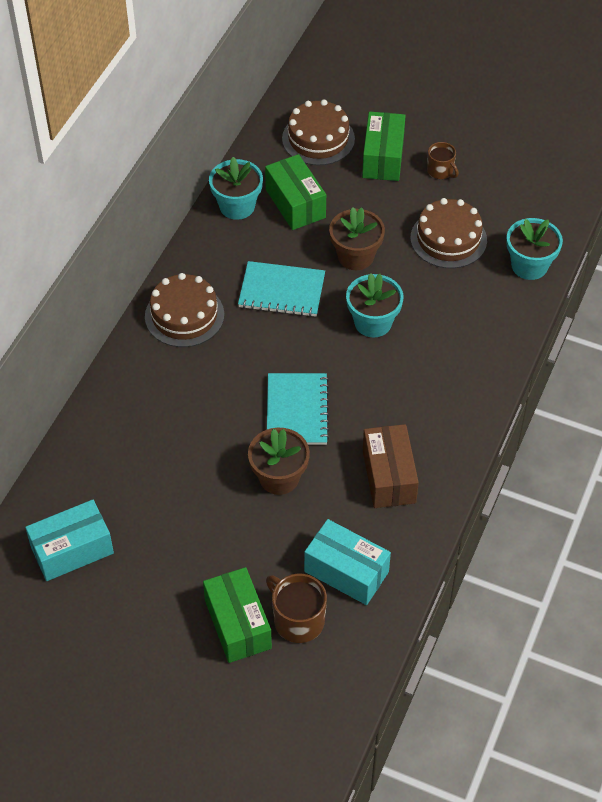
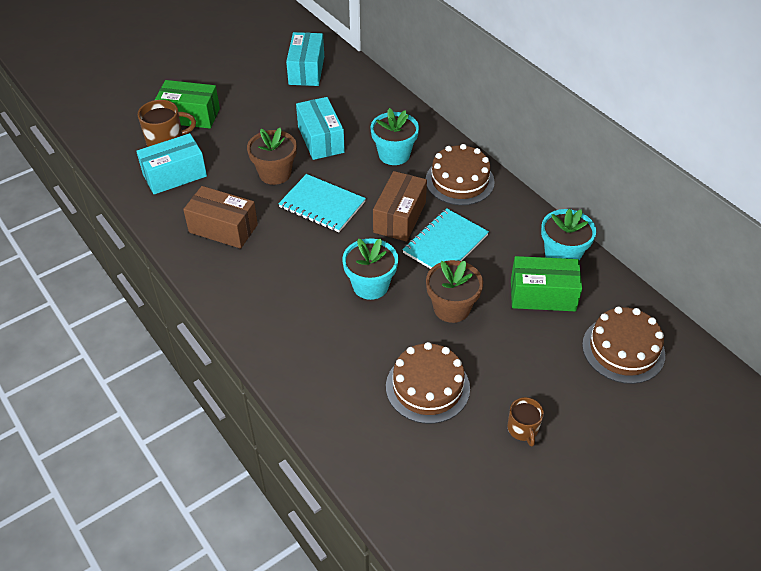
camera: 120 degrees right, 5 degrees down
green box [362,112,406,181] -> none
brown mug [427,142,459,179] -> brown mug turned 90 degrees counterclockwise [507,397,544,447]
turquoise flower pot [506,218,563,280] -> turquoise flower pot moved to [370,108,419,165]
none -> turquoise box [296,97,345,160]
none -> brown box [373,171,427,242]

